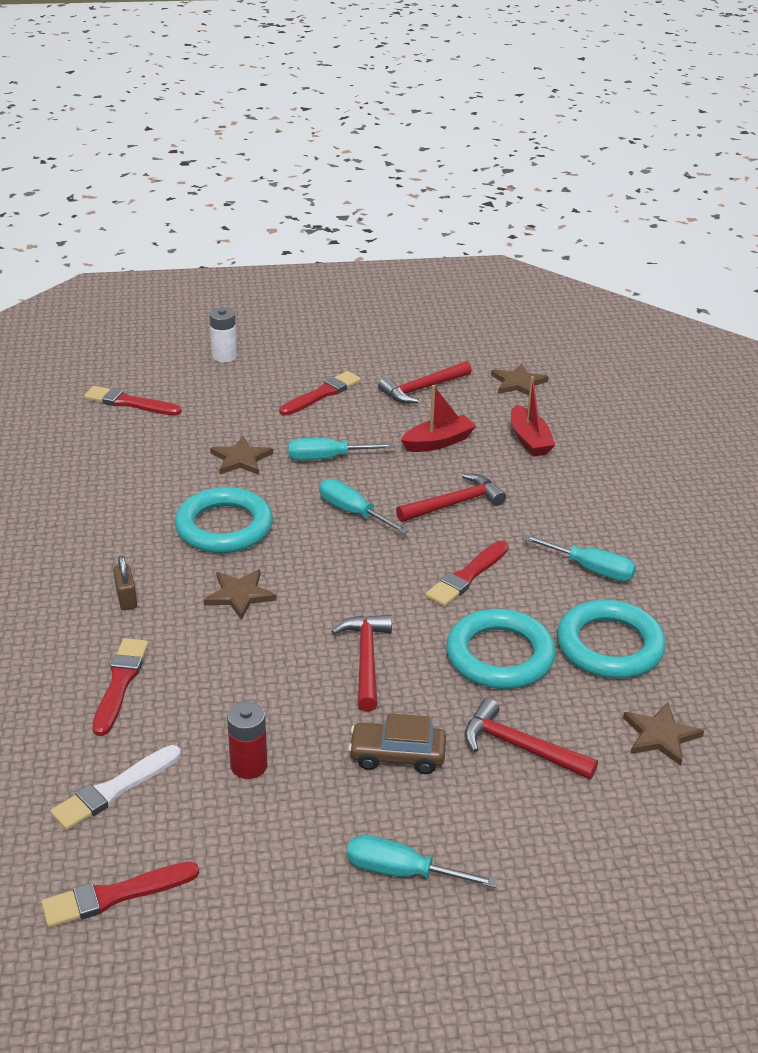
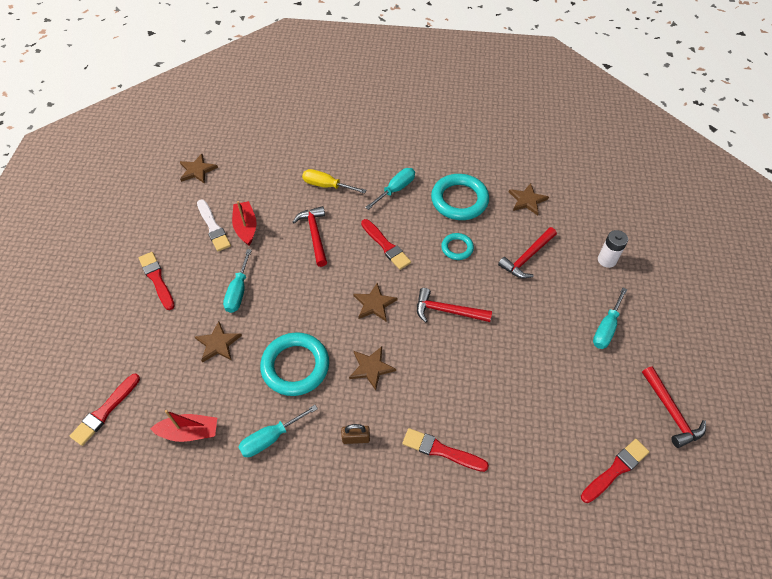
camera: 75 degrees left, 20 degrees up
red brush [41,862,199,928] -> red brush turned 120 degrees counterclockwise [581,439,649,503]
white brush [50,745,181,830] -> white brush moved to [197,199,231,251]
white battery [209,307,237,362] -> white battery moved to [598,230,628,268]
red battery [227,702,267,779] -> none
turquoise screwdriver [319,479,409,534] -> turquoise screwdriver moved to [238,405,318,457]
brown car [348,713,446,774] -> none
red hammer [378,361,472,404] -> red hammer moved to [642,366,706,448]
turquoise ring [446,609,556,689] -> turquoise ring [441,233,474,260], size x0.53
red boat [511,376,555,457] -> red boat moved to [150,410,217,442]
none -> yellow screwdriver [302,169,366,193]
none -> brown star [353,283,398,321]

